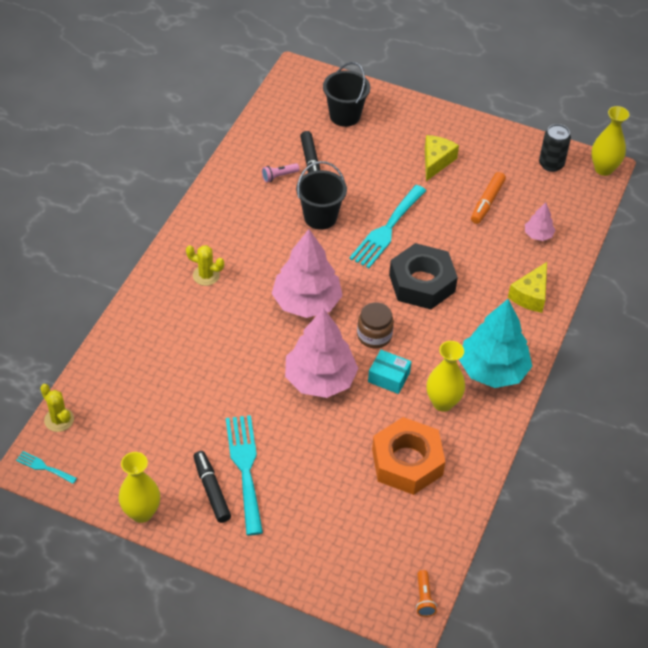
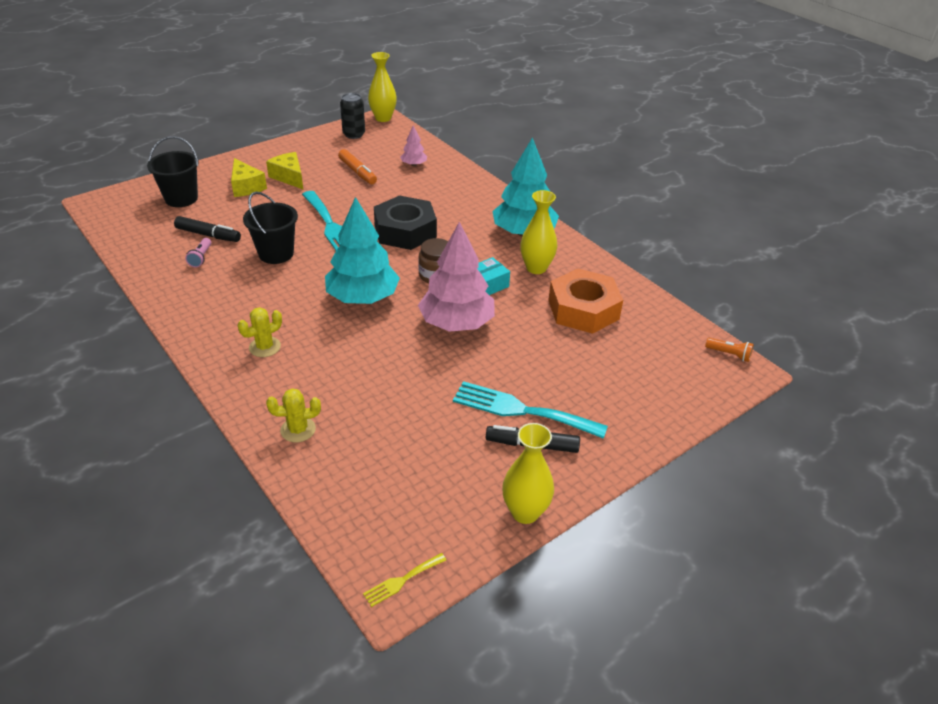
camera: 60 degrees left, 10 degrees down
turquoise fork [16,451,77,484] -> yellow fork [363,553,446,607]
yellow cactus [40,384,74,432] -> yellow cactus moved to [266,388,321,442]
pink tree [272,229,343,318] -> turquoise tree [325,197,400,304]
yellow cheese [508,262,547,313] -> yellow cheese moved to [231,158,267,197]

